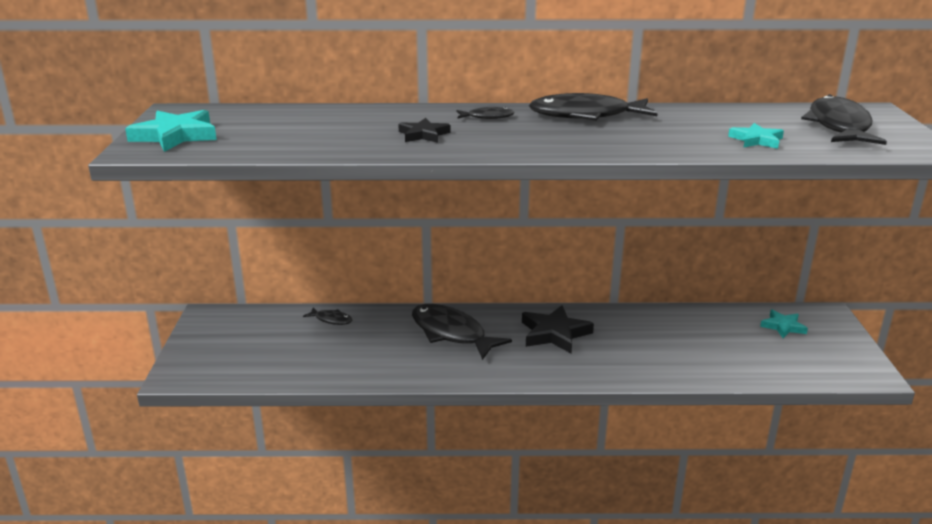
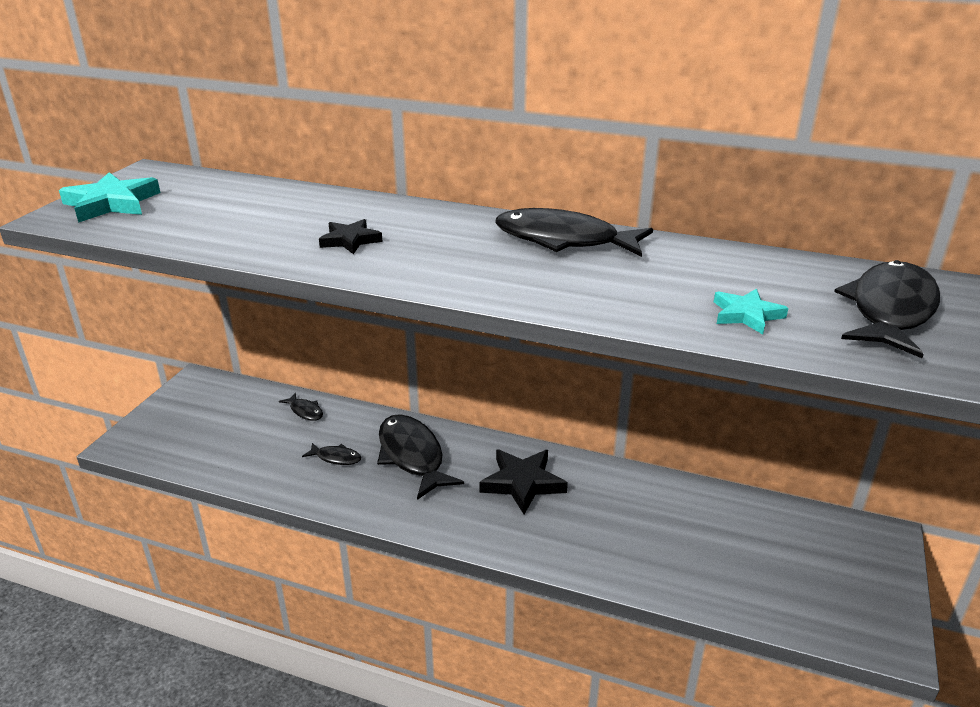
camera: 20 degrees right, 5 degrees up
black fish [456,107,515,119] -> black fish moved to [302,443,361,465]
turquoise star [760,310,808,338] -> none

